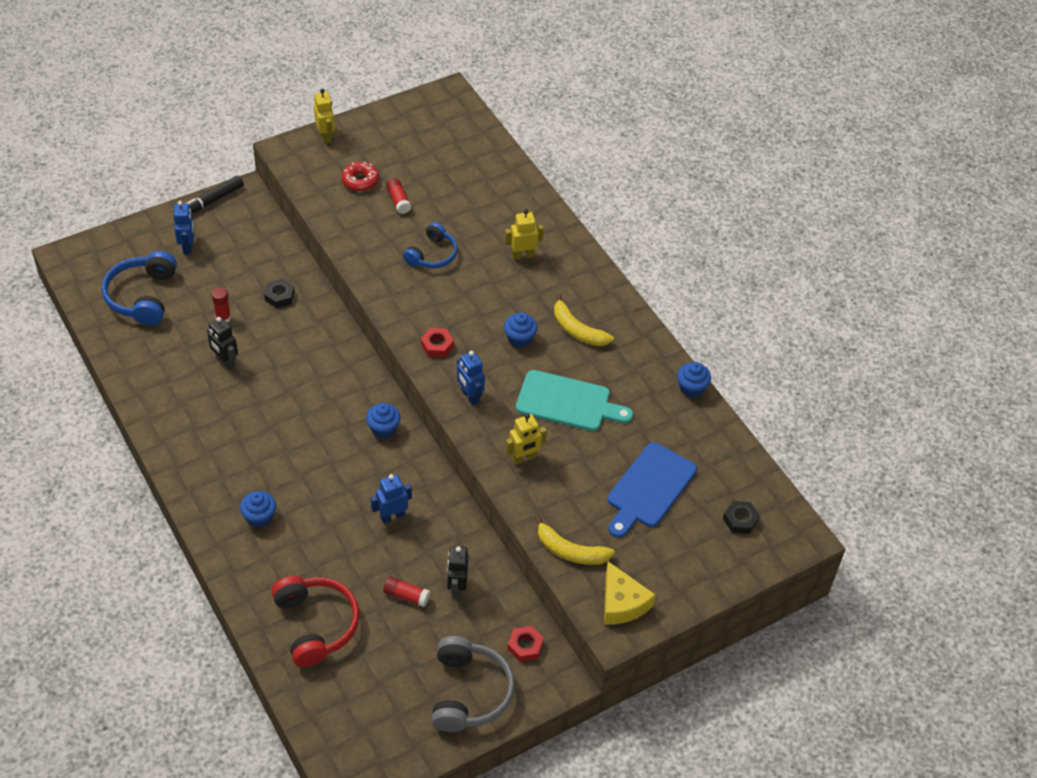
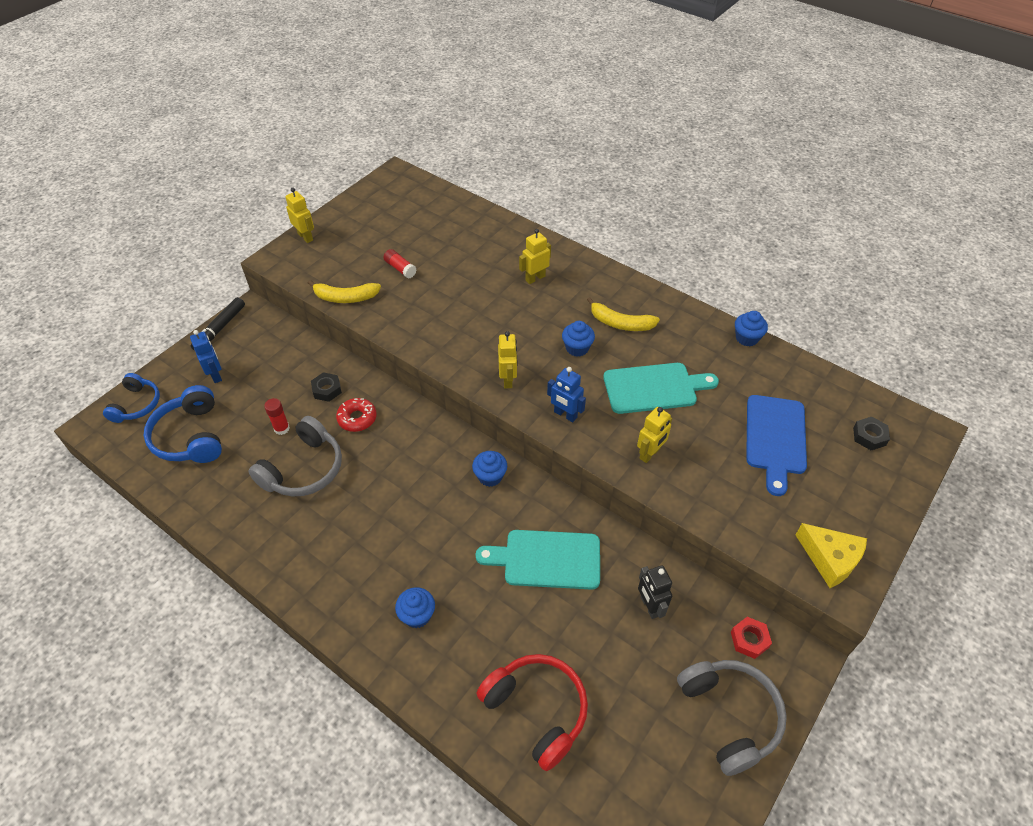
camera: 20 degrees left, 0 degrees up
black robot [207,317,238,370] -> grey headphones [249,416,342,496]
red donut [341,162,379,192] -> red donut moved to [336,398,377,432]
blue robot [371,474,412,524] -> turquoise cutting board [475,530,600,590]
red glue stick [383,577,430,607] -> none
blue headphones [403,222,458,268] -> blue headphones moved to [103,373,160,423]
red nut [421,328,454,357] -> yellow robot [498,331,517,388]
yellow banana [534,515,615,565] -> yellow banana moved to [308,280,381,303]

